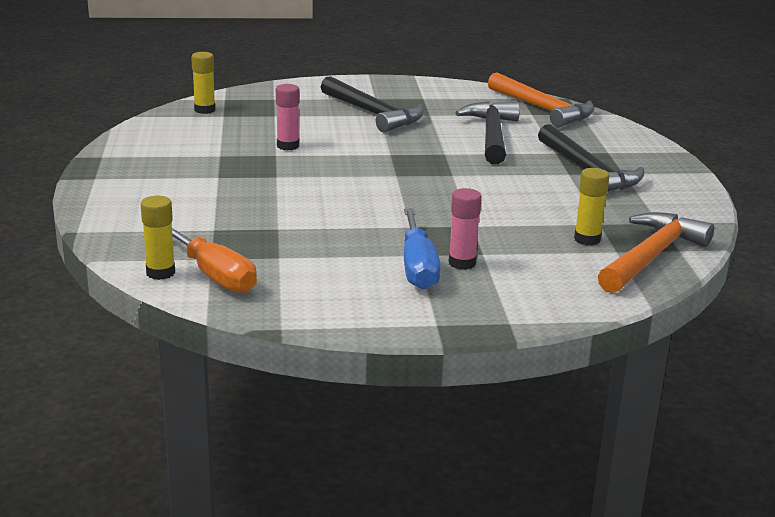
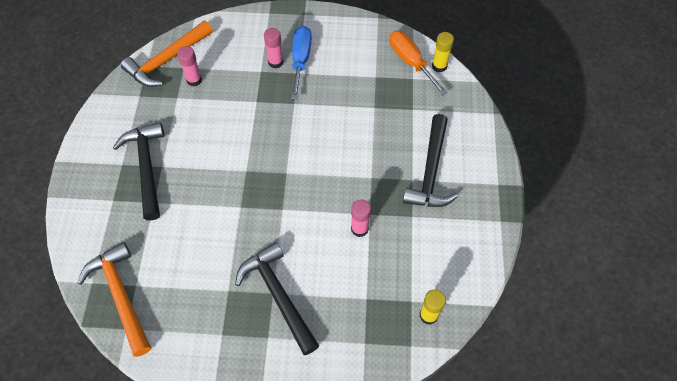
camera: 170 degrees left, 35 degrees up
black hammer [455,101,520,164] -> black hammer moved to [403,114,458,207]
yellow glue stick [574,168,609,245] -> pink glue stick [177,46,202,86]

